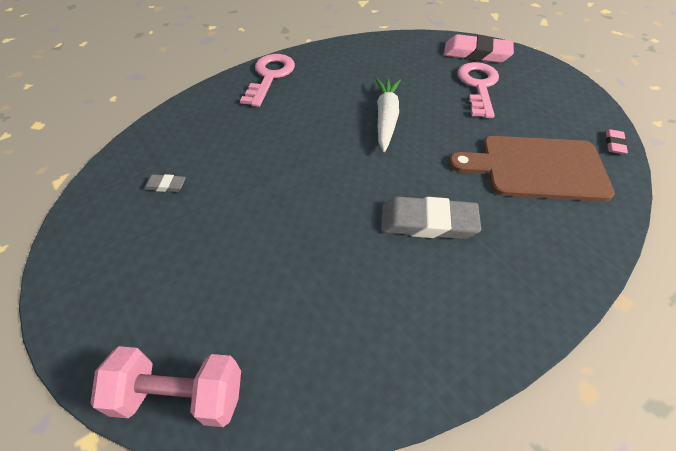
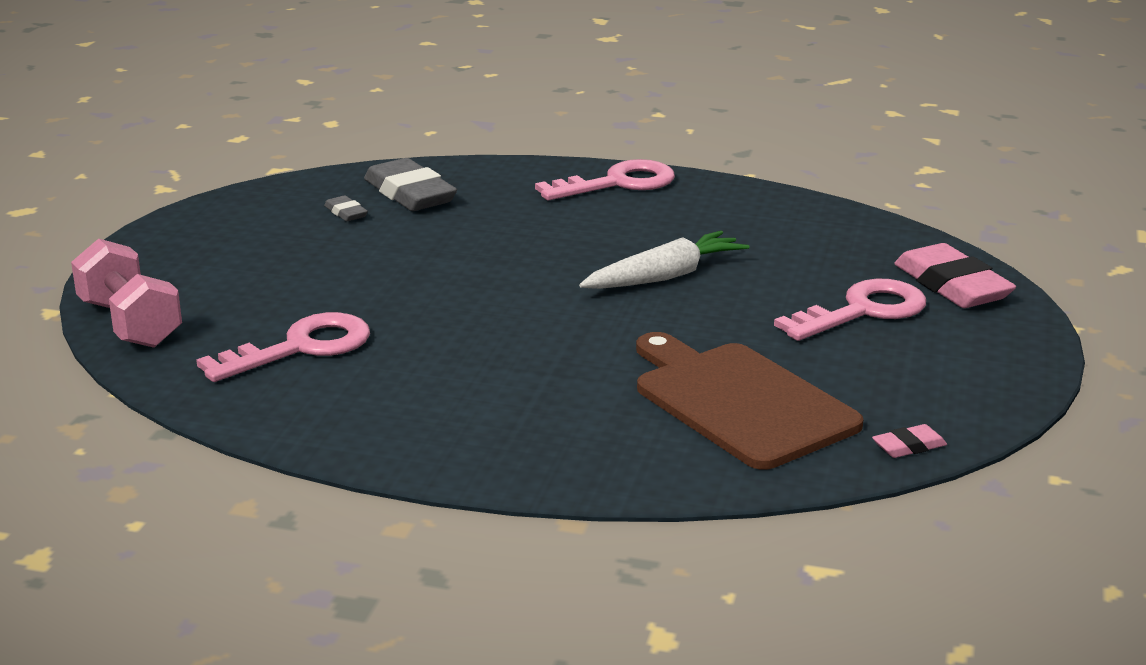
camera: 50 degrees right, 25 degrees down
grey eraser [381,196,481,239] -> grey eraser moved to [364,158,457,211]
none -> pink key [196,312,370,382]

